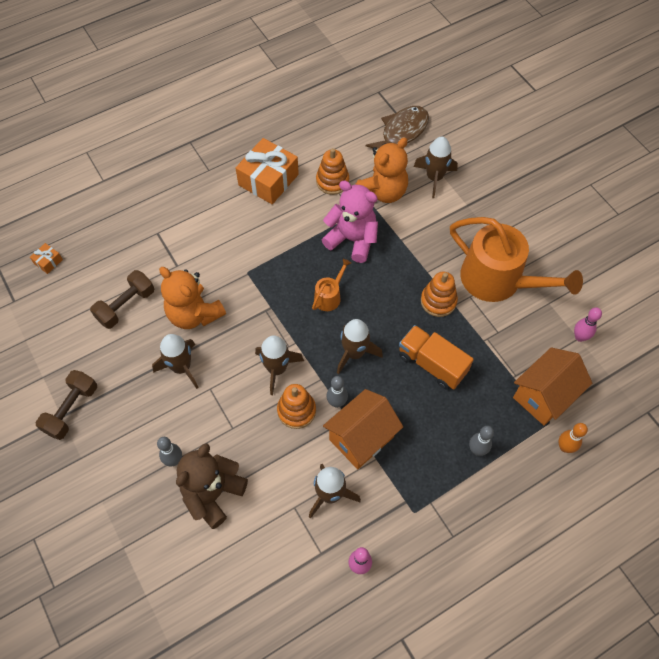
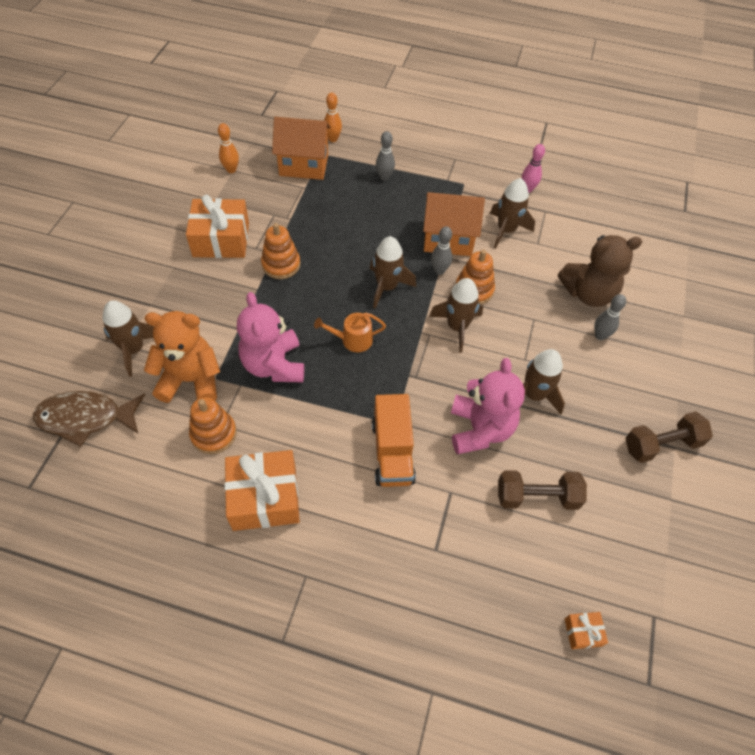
camera: 135 degrees left, 5 degrees down
orange teddy bear [159,267,226,329] -> pink teddy bear [451,358,525,454]
orange truck [399,325,474,390] -> orange truck moved to [372,394,416,487]
orange watering can [450,217,583,302] -> orange gift [186,195,249,258]
pink bowling pin [574,307,602,342] -> orange bowling pin [218,123,239,173]

